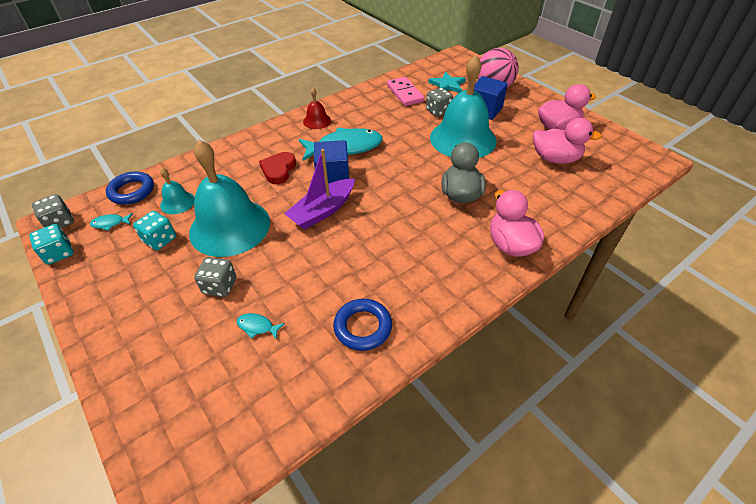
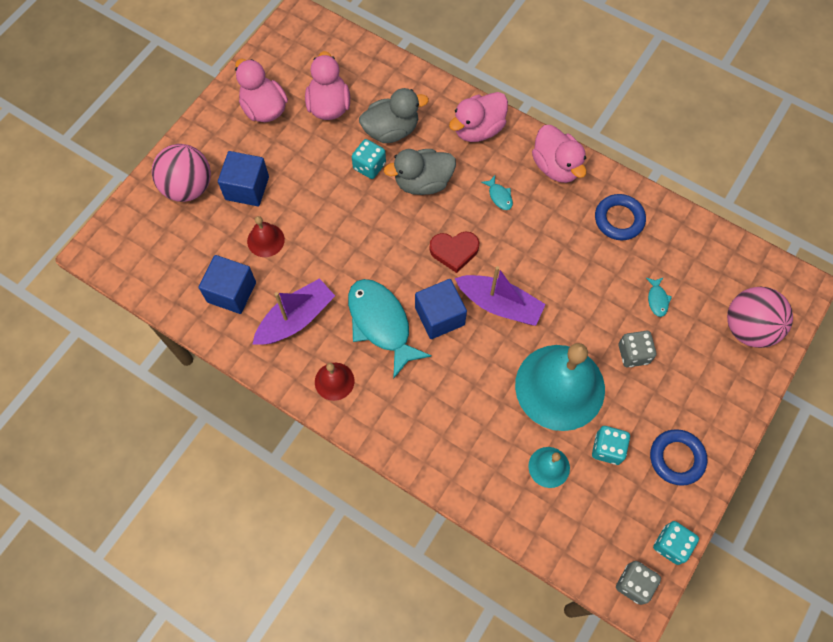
camera: 110 degrees left, 20 degrees up
turquoise fish [90,213,133,231] -> turquoise fish moved to [481,176,513,210]
blue ring [106,171,154,205] -> blue ring moved to [650,429,707,486]
red heart [259,152,296,184] -> red heart moved to [430,231,479,273]
pink domino [387,77,425,106] -> blue cube [199,255,256,314]
grey dice [426,88,453,117] -> red bell [247,216,285,257]
turquoise star [428,72,466,93] -> none
turquoise bell [430,55,497,158] -> none
none -> purple boat [253,278,335,345]
none -> turquoise dice [352,139,386,179]
none -> grey duck [359,88,429,143]
none -> pink duck [532,125,587,183]
none -> pink ball [727,287,793,348]

